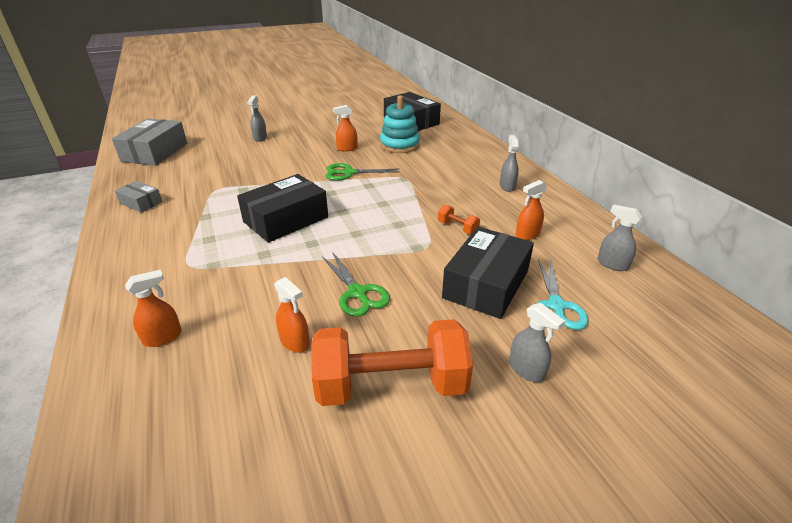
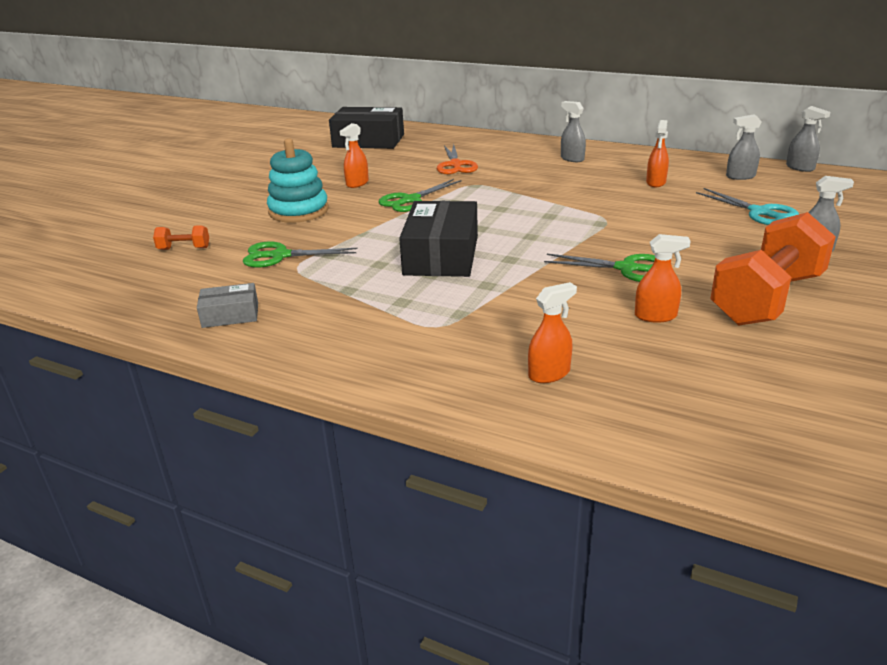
camera: 40 degrees left, 5 degrees down
grey box [112,119,187,165] -> none
orange spray bottle [125,270,182,347] -> orange spray bottle turned 45 degrees clockwise [528,282,577,383]
grey spray bottle [247,96,267,142] -> grey spray bottle moved to [786,106,830,172]
turquoise stacking toy [380,96,420,153] -> turquoise stacking toy moved to [267,138,328,223]
orange dumbbell [438,204,480,234] -> orange dumbbell moved to [153,225,209,250]
black box [442,227,534,319] -> none
none -> green scissors [243,241,358,268]
none -> orange scissors [437,144,478,174]

